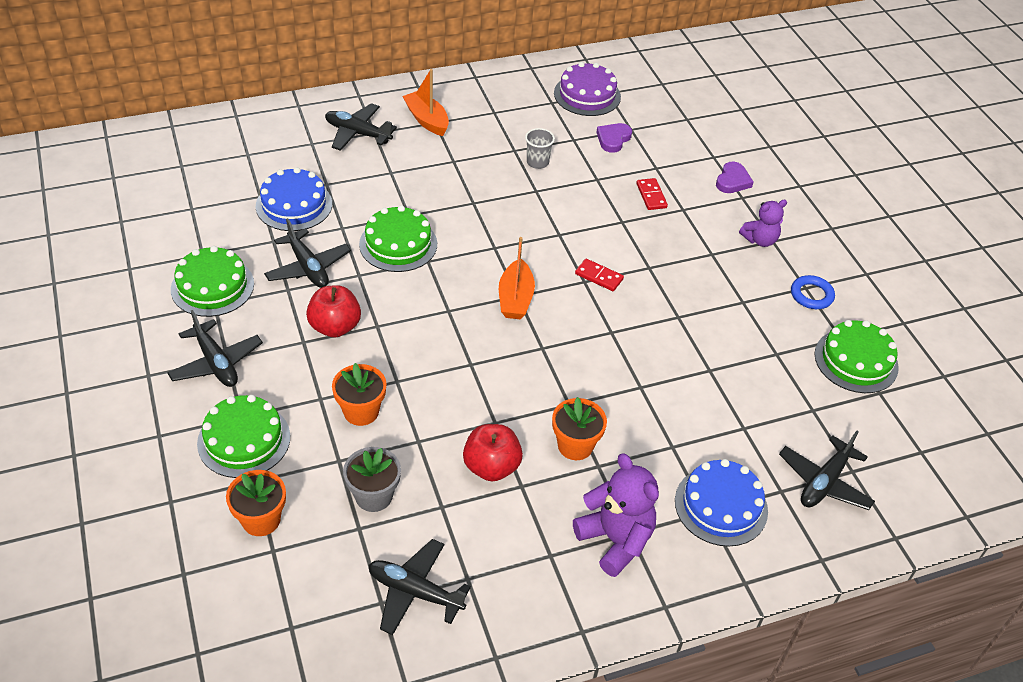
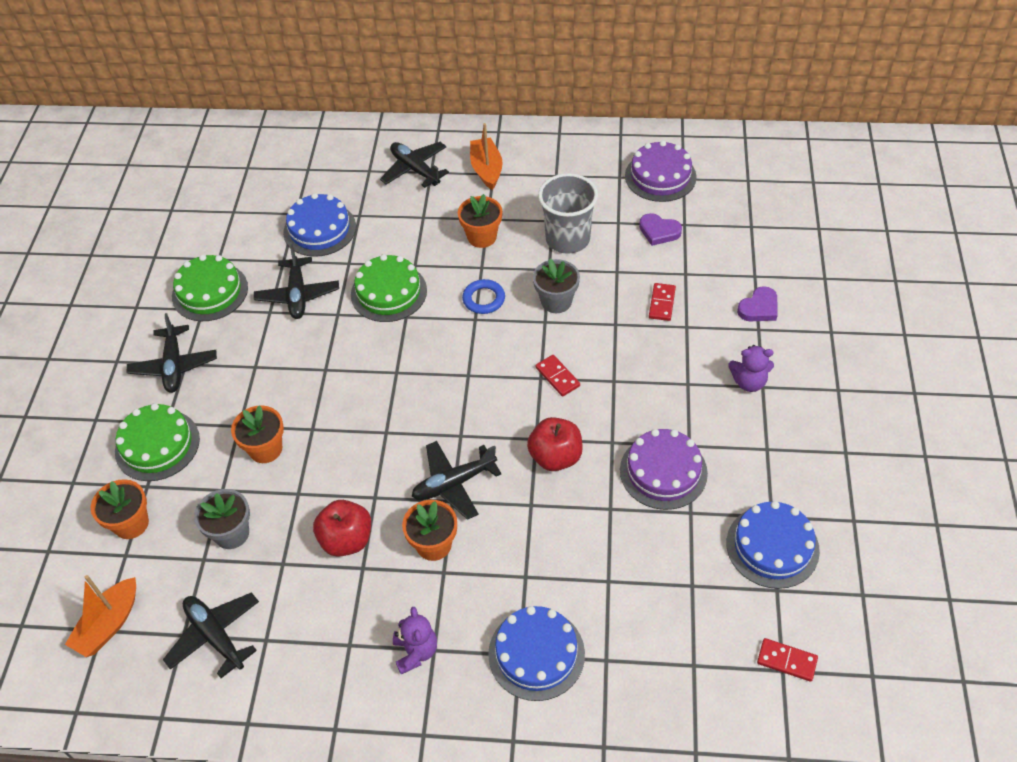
camera: 30 degrees right, 5 degrees up
red apple [306,285,361,338] -> red apple moved to [527,417,583,471]
orange boat [499,237,535,319] -> orange boat moved to [65,575,136,657]
grey cup [525,128,555,169] -> grey cup [538,173,598,254], size x1.91
purple teddy bear [573,453,659,577] -> purple teddy bear [393,607,437,674], size x0.62
purple heart [596,123,632,153] -> purple heart turned 120 degrees counterclockwise [639,213,682,246]
black plane [779,431,875,510] -> black plane moved to [412,441,502,520]
blue ring [791,275,835,309] -> blue ring moved to [462,279,505,314]
green cake [815,320,899,393] -> blue cake [726,501,820,589]
none -> orange flower pot [458,194,502,248]
none -> grey flower pot [533,259,580,313]
none -> purple cake [620,429,708,510]
none -> red domino [757,638,818,682]

